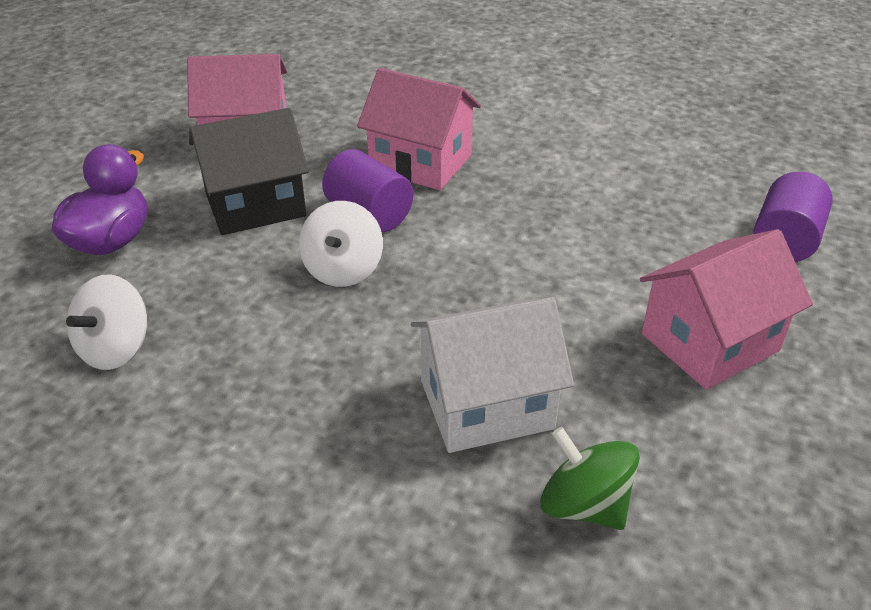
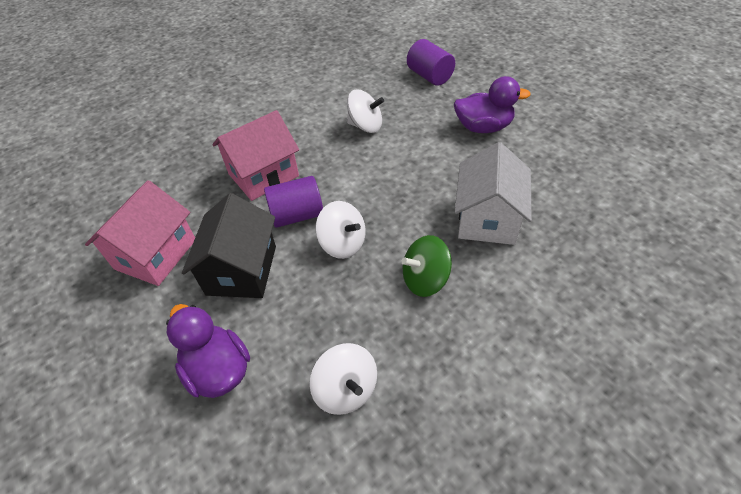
camera: 60 degrees left, 10 degrees up
green spinning top [541,427,640,530] -> green spinning top moved to [401,235,452,297]
pink house [640,229,813,390] -> purple duck [454,76,531,133]
none -> white spinning top [347,90,384,133]

